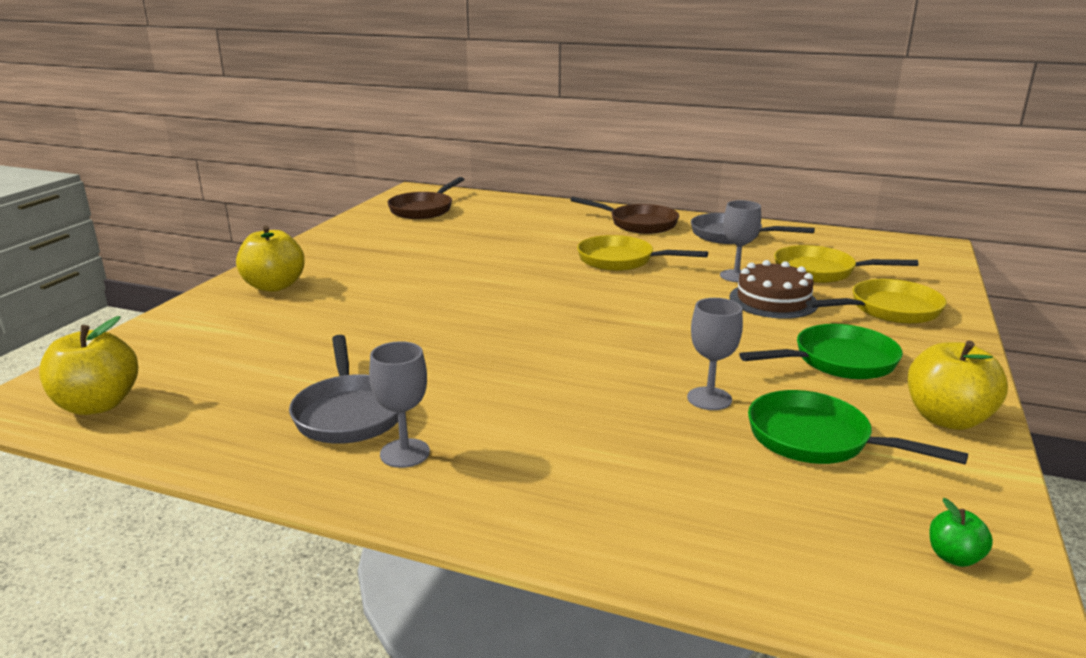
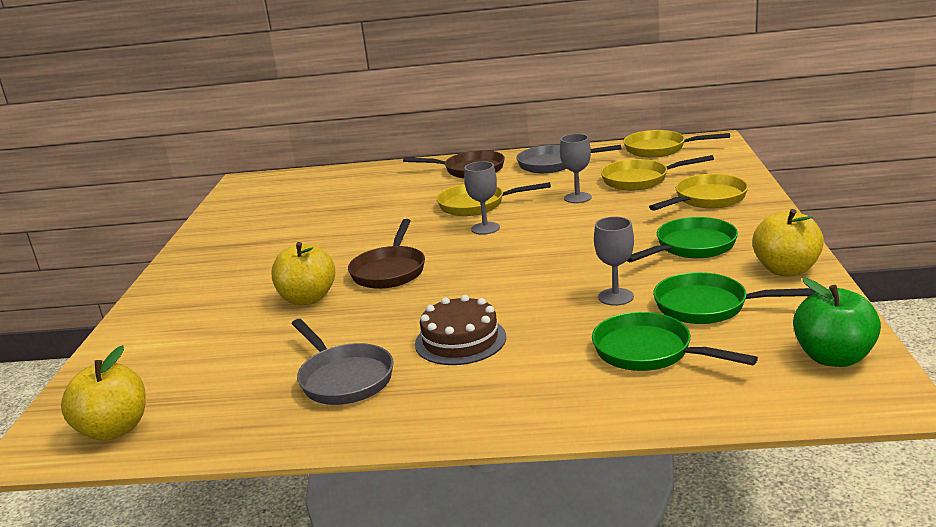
camera: 15 degrees left, 0 degrees up
yellow apple [236,225,305,292] -> yellow apple moved to [271,242,335,305]
grey goblet [369,341,430,468] -> grey goblet moved to [464,161,500,235]
brown pan [387,177,464,219] -> brown pan moved to [348,219,425,289]
brown cake [729,260,818,319] -> brown cake moved to [415,295,506,365]
green apple [929,498,993,567] -> green apple [793,278,881,367], size x2.03
none -> green pan [592,312,758,371]
none -> yellow pan [623,130,730,157]

